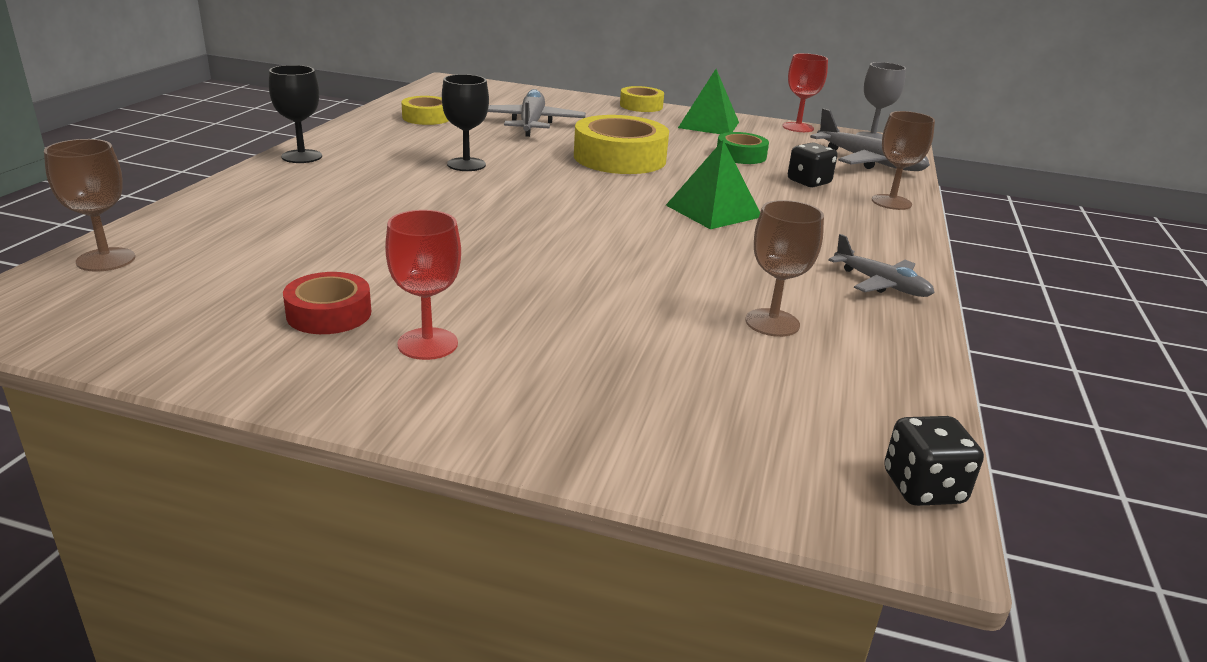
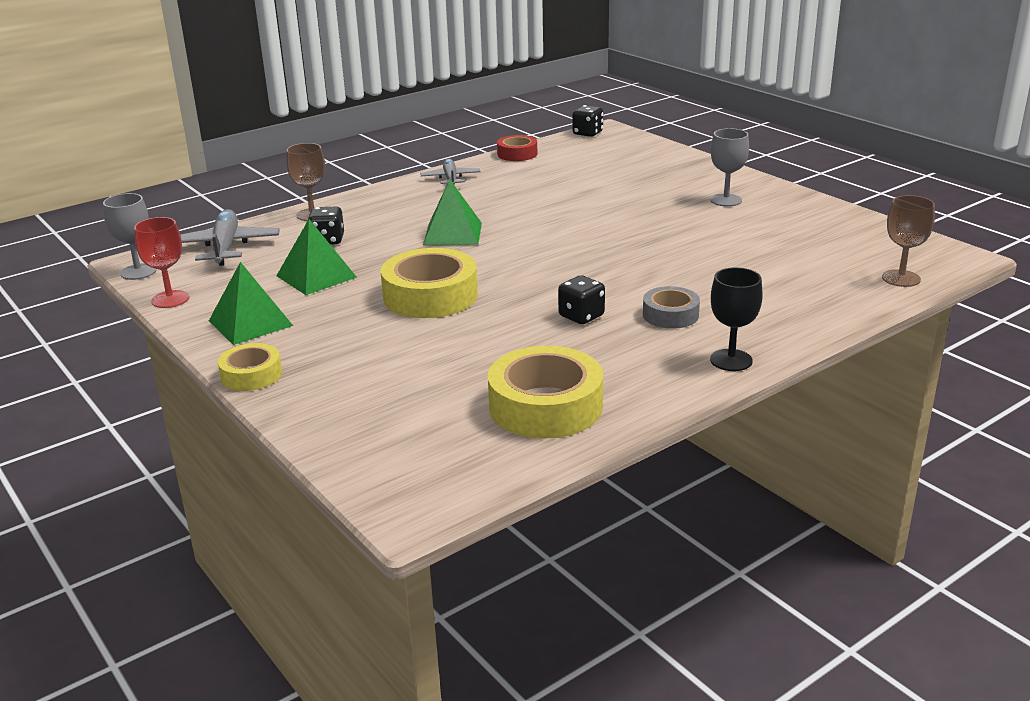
camera: 140 degrees left, 0 degrees up
red tape [283,272,371,334] -> red tape moved to [497,135,537,161]
red goblet [385,210,461,360] -> grey goblet [710,128,749,207]
yellow tape [401,96,449,125] -> yellow tape [488,346,603,438], size x1.78
black goblet [442,74,489,171] -> black dice [558,275,605,324]
grey plane [488,89,586,137] -> none
green tape [717,132,769,164] -> green pyramid [276,219,357,295]
brown goblet [745,200,824,337] -> none
none -> grey tape [643,286,700,329]

